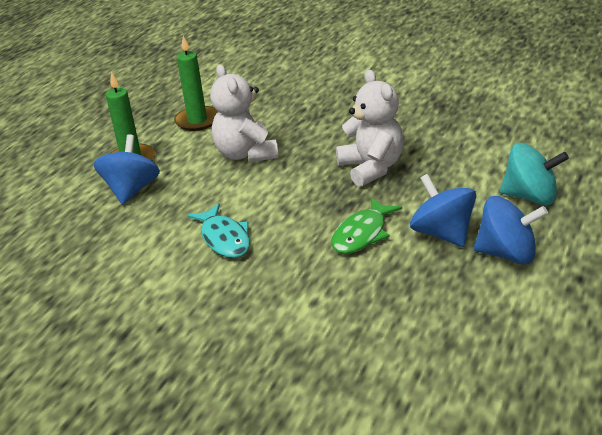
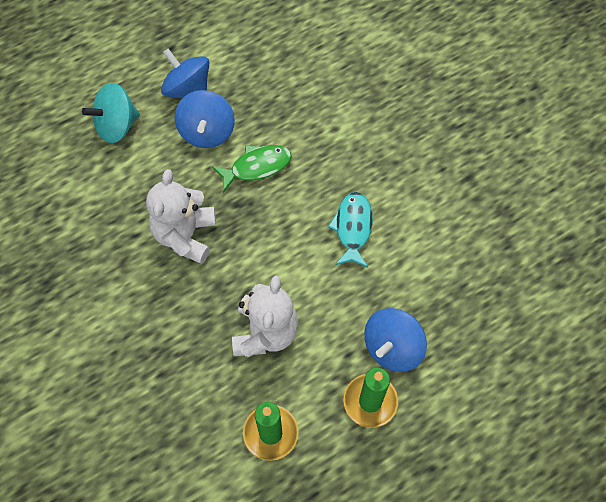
camera: 150 degrees left, 30 degrees up
turquoise spinning top [500,143,569,205] -> turquoise spinning top turned 75 degrees counterclockwise [82,83,140,143]

